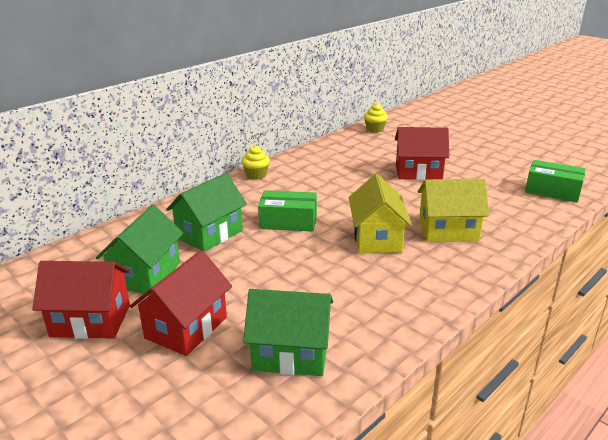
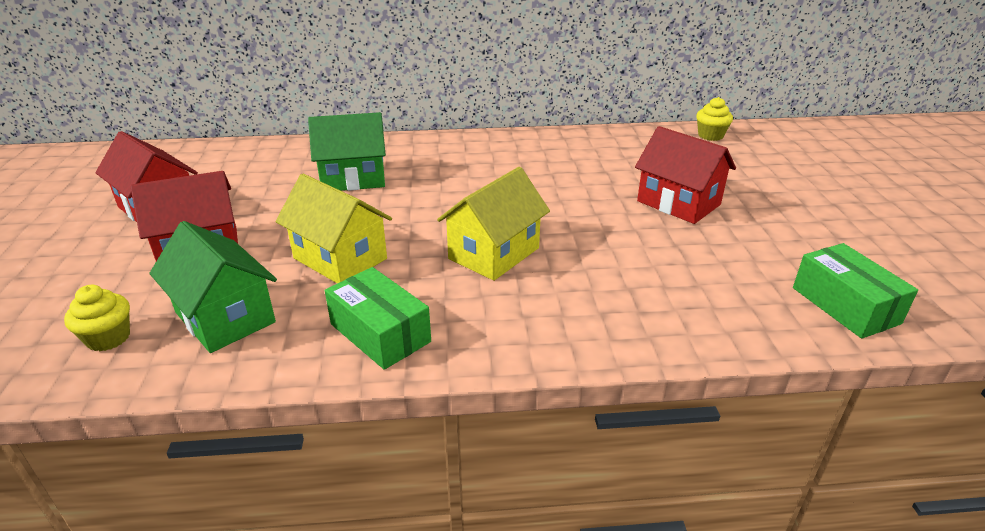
camera: 40 degrees right, 5 degrees up
green house [96,204,183,295] -> none
yellow cupcake [241,145,270,180] -> yellow cupcake moved to [64,285,130,351]
green box [258,190,317,232] -> green box moved to [325,267,431,370]
yellow house [418,179,489,242] -> yellow house moved to [276,174,392,283]

